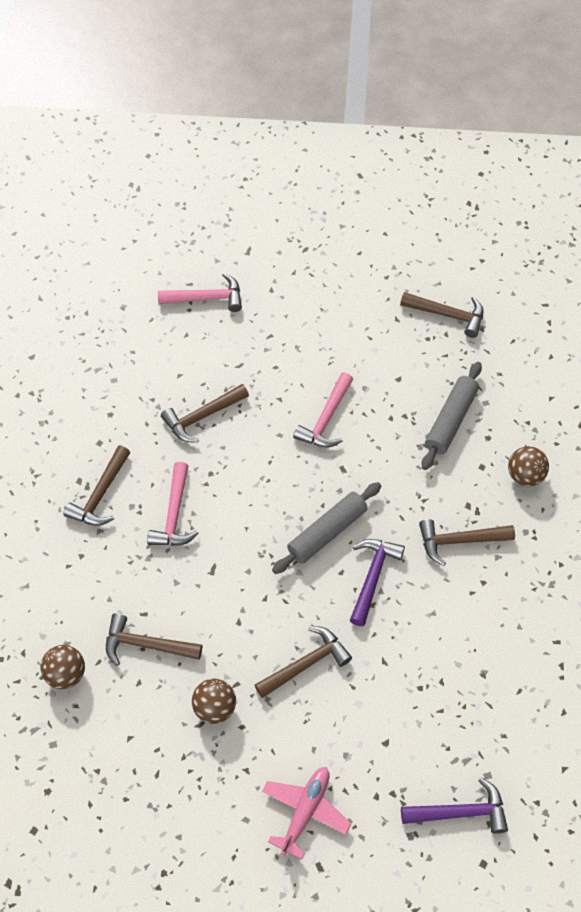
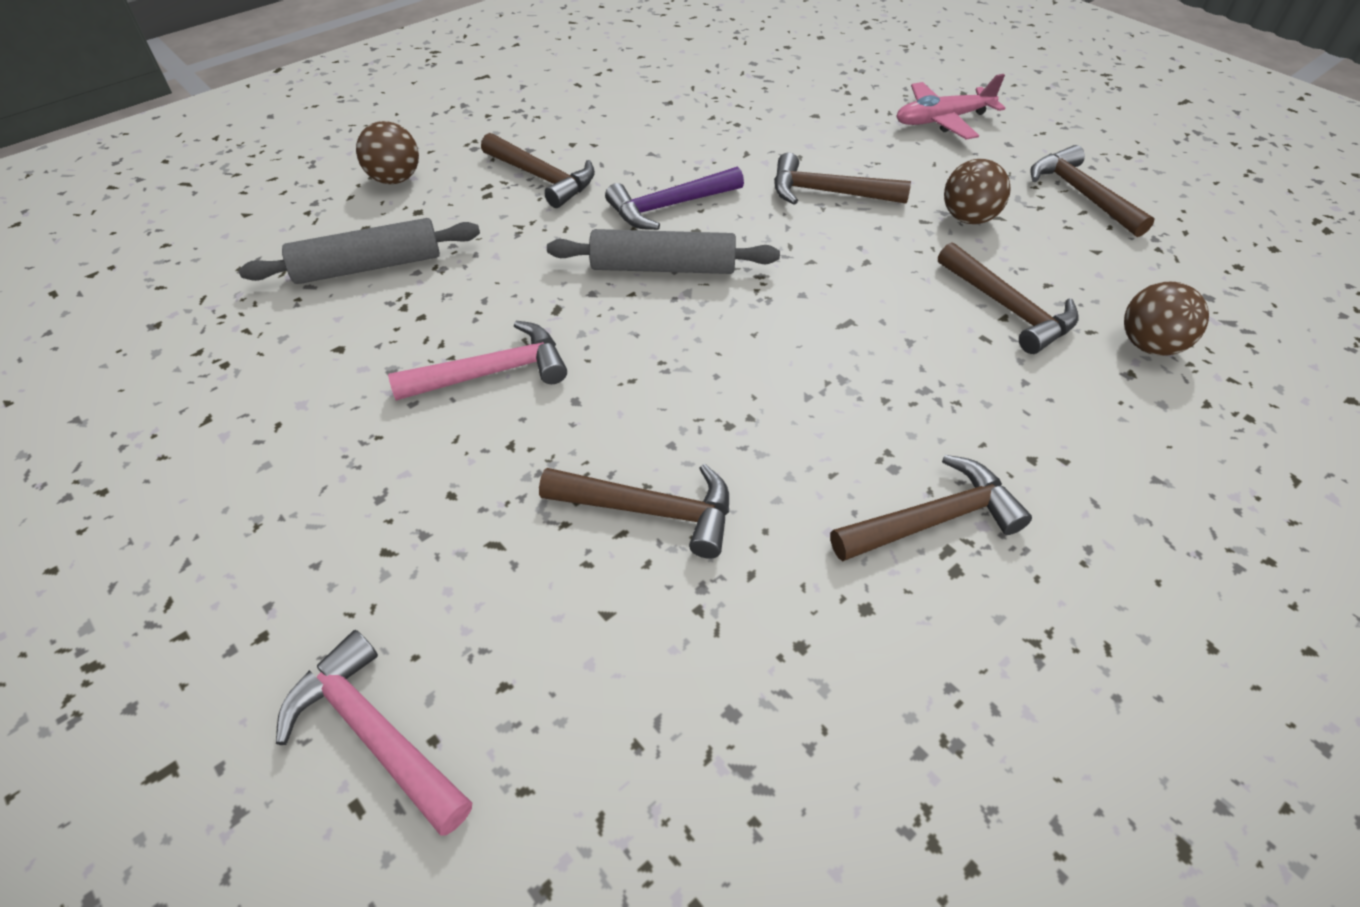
camera: 135 degrees left, 10 degrees down
pink hammer [147,462,199,546] -> none
brown hammer [400,292,483,338] -> brown hammer moved to [1030,145,1155,237]
purple hammer [401,777,508,834] -> none

